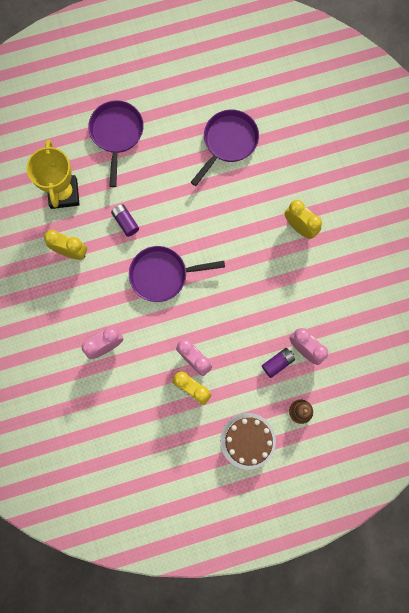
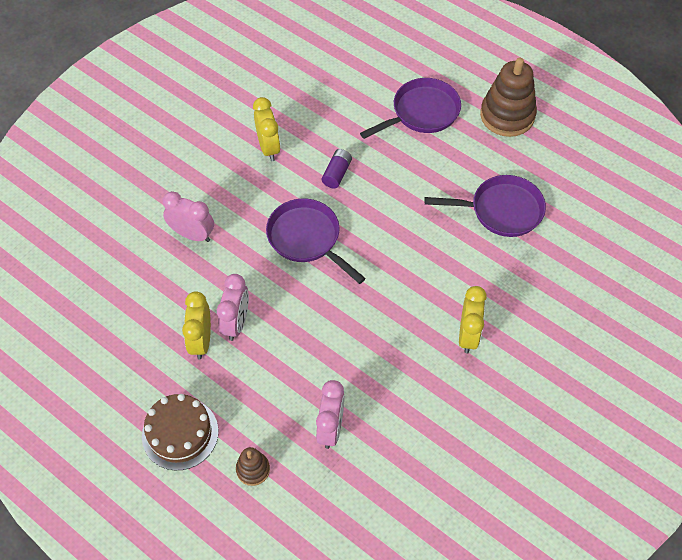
camera: 55 degrees right, 20 degrees down
yellow trophy [27,140,80,209] -> none
purple battery [262,348,295,378] -> none
none -> brown stacking toy [480,58,537,137]

